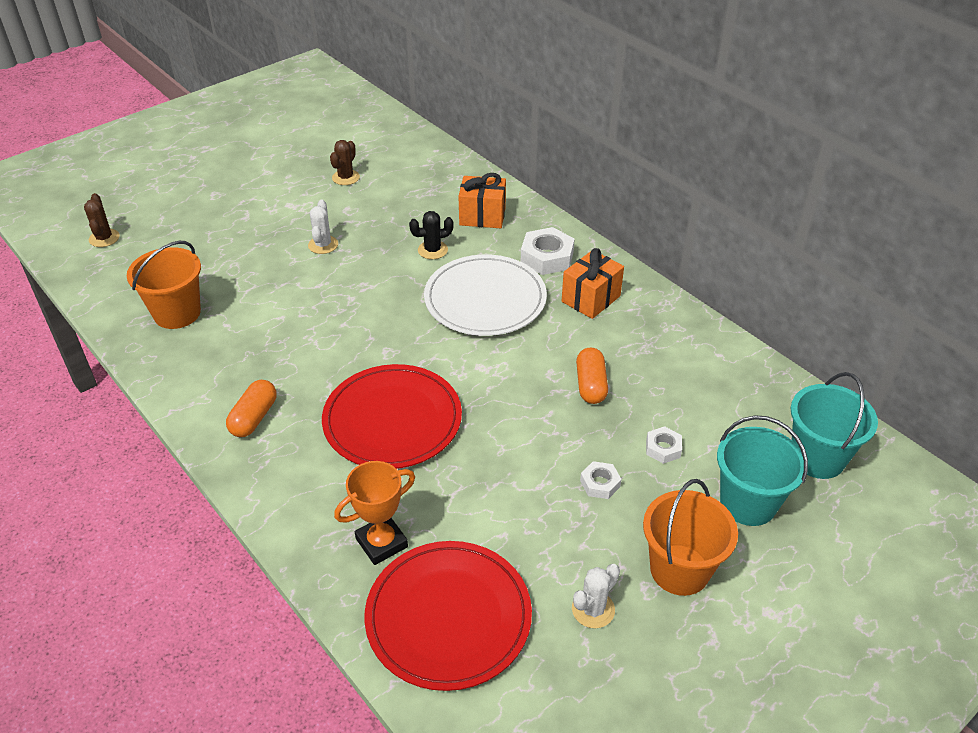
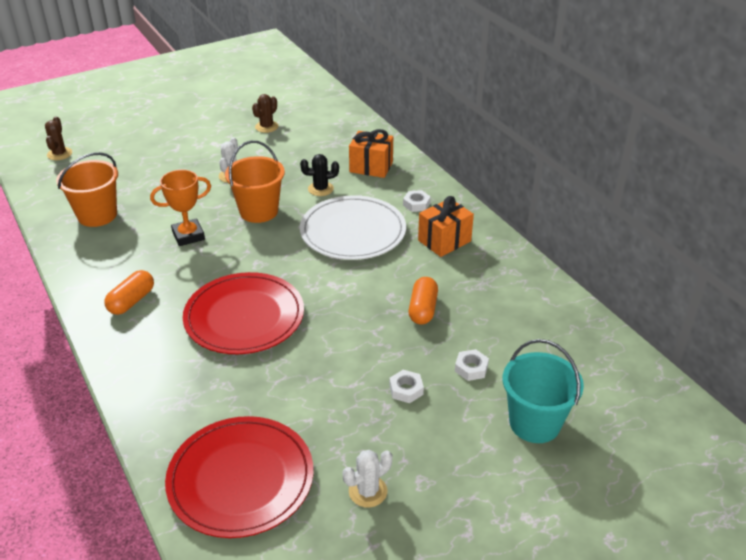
camera: 10 degrees right, 5 degrees down
orange trophy [334,461,415,565] -> orange trophy moved to [150,170,211,246]
white nut [521,227,575,275] -> white nut [403,190,431,212], size x0.56
orange bucket [643,479,738,596] -> orange bucket moved to [225,141,285,223]
turquoise bucket [790,372,878,479] -> none

